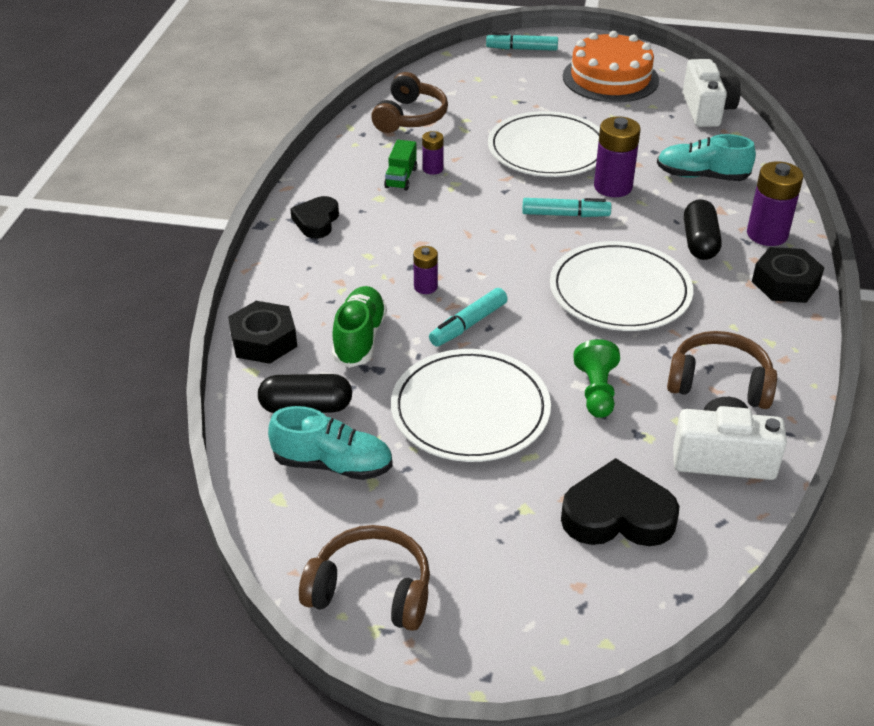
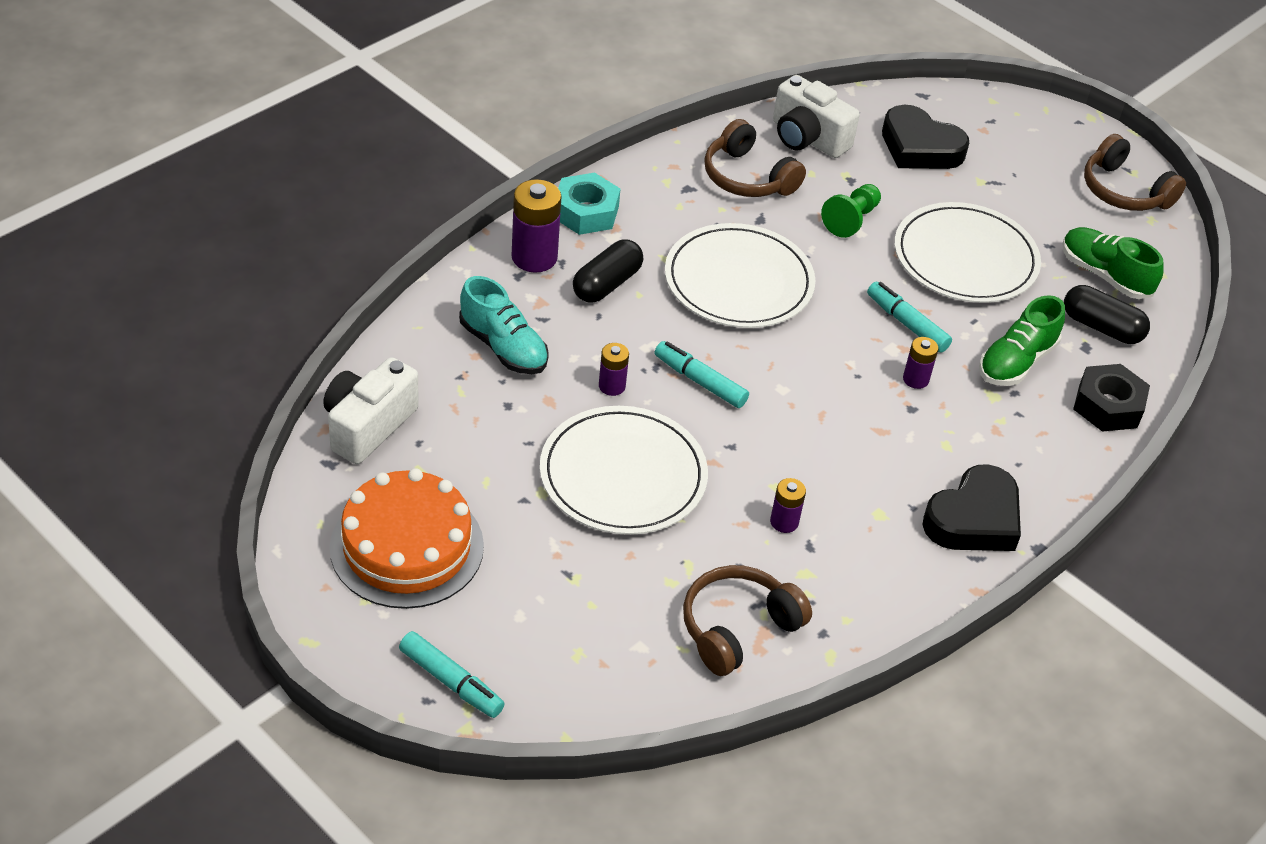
camera: 150 degrees left, 5 degrees up
turquoise shoe [268,406,393,480] -> green shoe [1063,227,1164,299]
black heart [290,196,339,238] -> black heart [923,464,1021,551], size x1.55
green truck [384,140,417,191] -> none
turquoise marker [429,288,508,347] -> turquoise marker turned 120 degrees counterclockwise [867,282,952,353]
purple battery [594,116,640,197] -> purple battery [599,343,629,396], size x0.55
black nut [752,247,825,303] -> turquoise nut [558,172,621,235]

